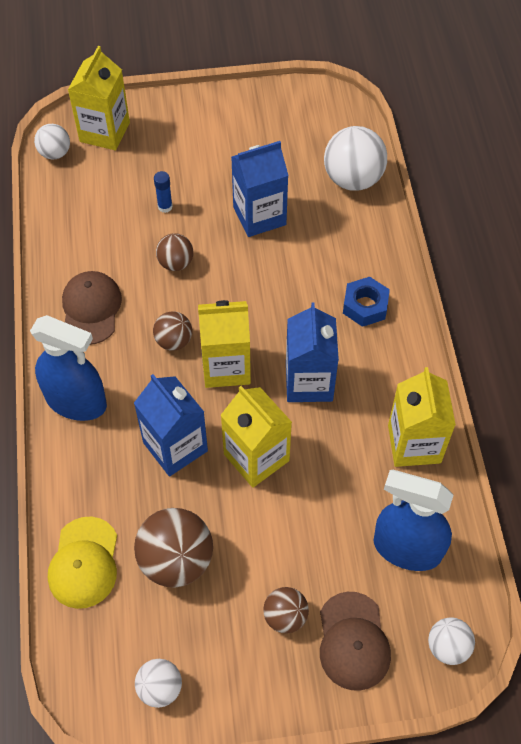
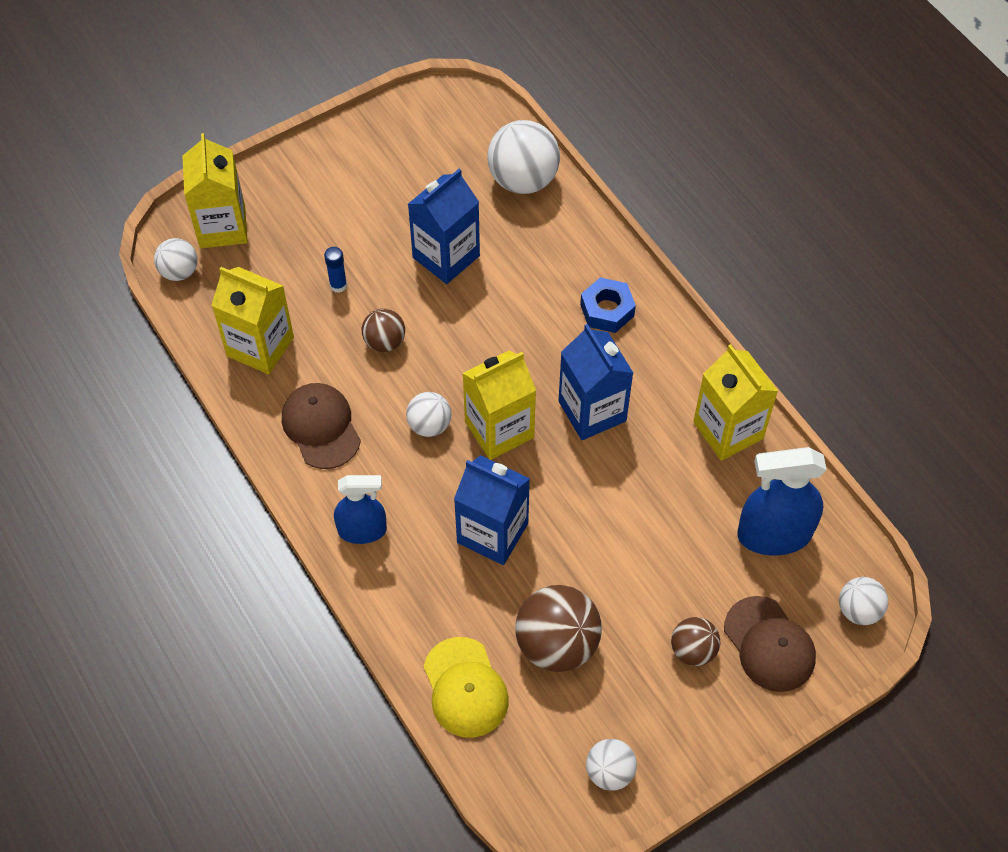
camera: 25 degrees left, 0 degrees up
blue spray bottle [30,315,107,421] -> blue spray bottle [334,475,387,544], size x0.65
brown ball [153,311,192,351] -> white ball [406,392,451,437]
yellow carton [221,386,292,488] -> yellow carton moved to [211,267,294,374]

